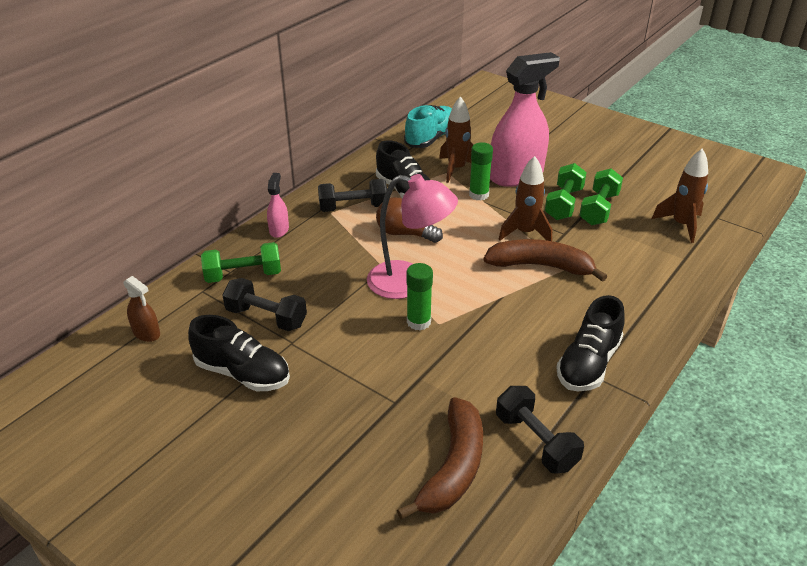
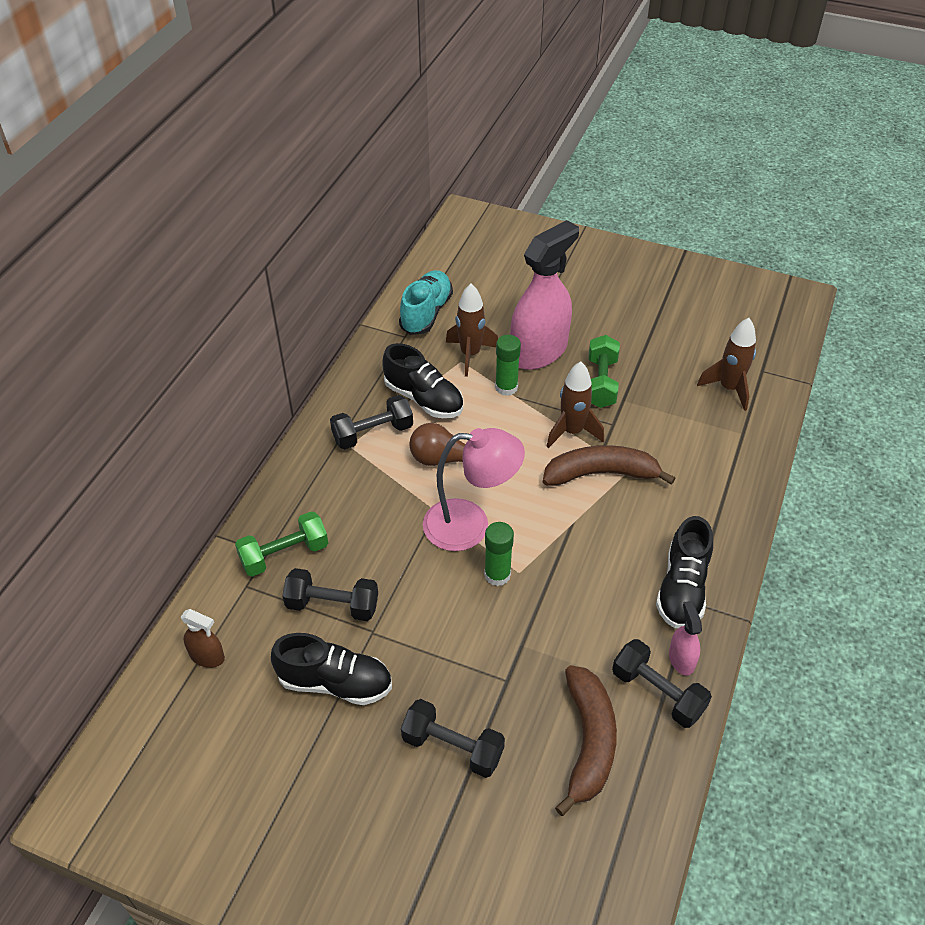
camera: 15 degrees left, 10 degrees up
pink spray bottle [267,173,289,238] -> pink spray bottle moved to [669,601,702,676]
green dumbbell [579,168,623,225] -> none
none -> black dumbbell [401,699,505,778]

